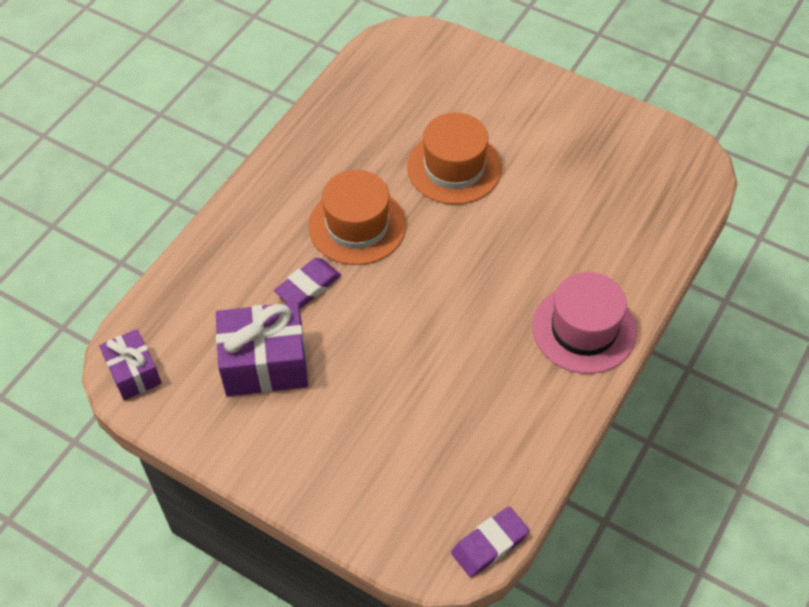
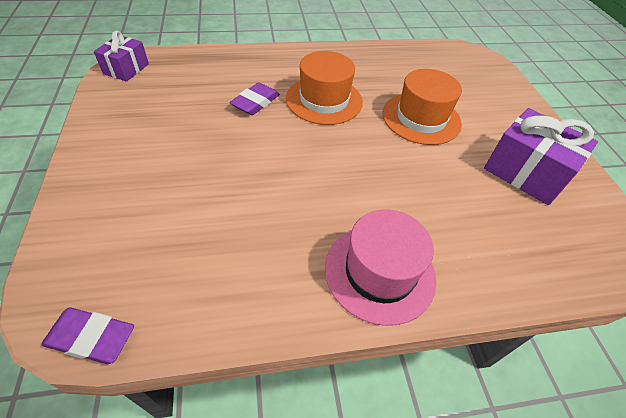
camera: 45 degrees right, 5 degrees down
purple gift [216,302,308,396] -> purple gift moved to [484,108,598,205]
purple eraser [274,258,341,308] -> purple eraser turned 60 degrees counterclockwise [230,82,280,115]

